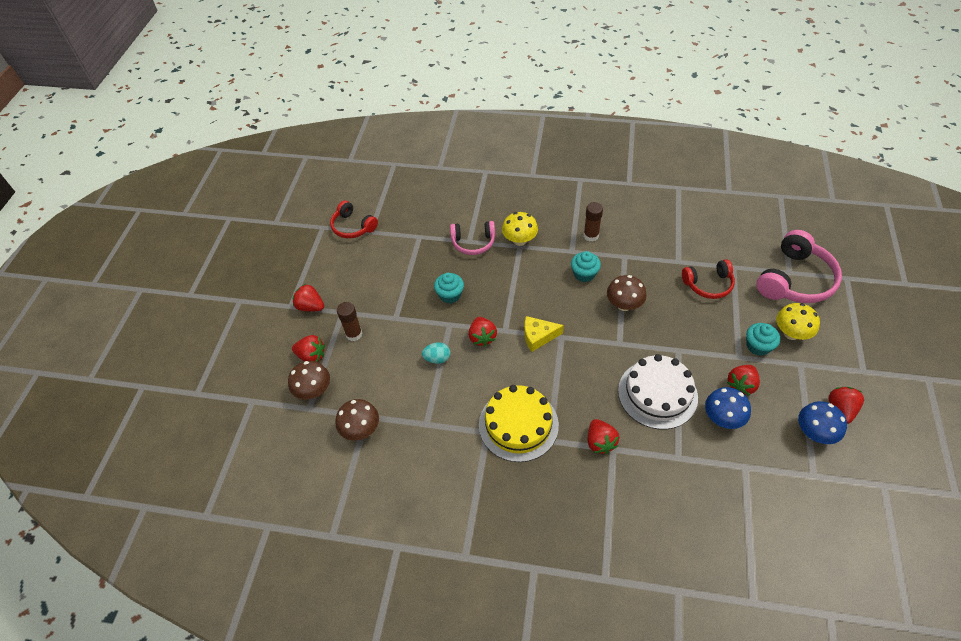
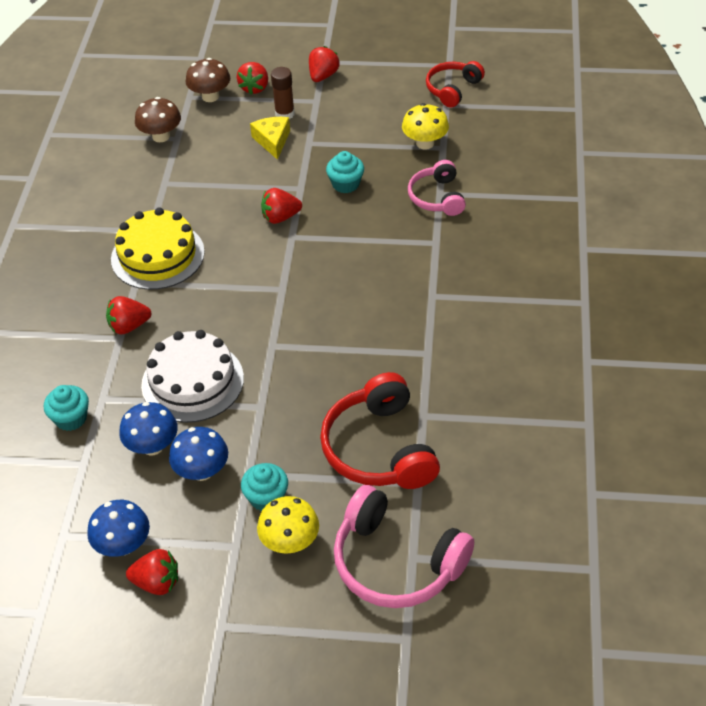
camera: 85 degrees right, 5 degrees down
turquoise egg [422,342,450,364] -> none
yellow mushroom [502,212,538,246] -> yellow mushroom moved to [402,103,449,150]
yellow cheese [524,316,564,352] -> yellow cheese moved to [250,117,290,160]
turquoise cupcake [571,251,601,282] -> turquoise cupcake moved to [44,385,89,431]
brown glue stick [584,202,603,241] -> none
brown mushroom [607,275,647,311] -> none
red headphones [682,259,735,299] -> red headphones [320,372,440,489], size x1.64
red strawberry [727,365,760,396] -> blue mushroom [169,427,228,481]

